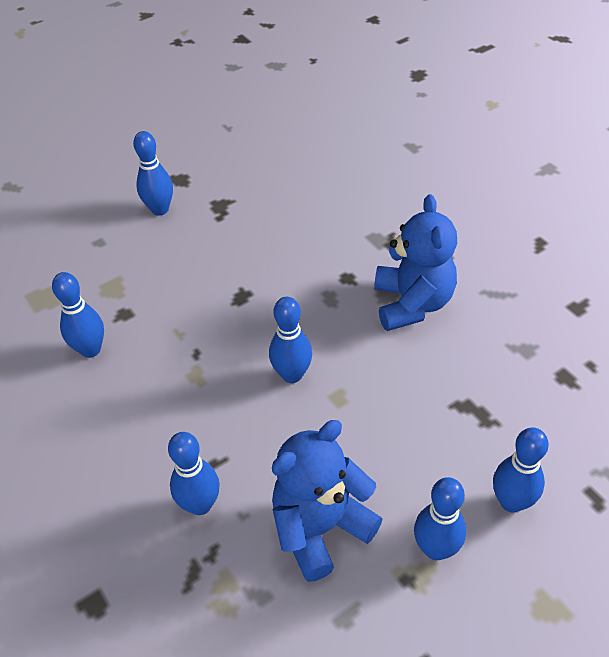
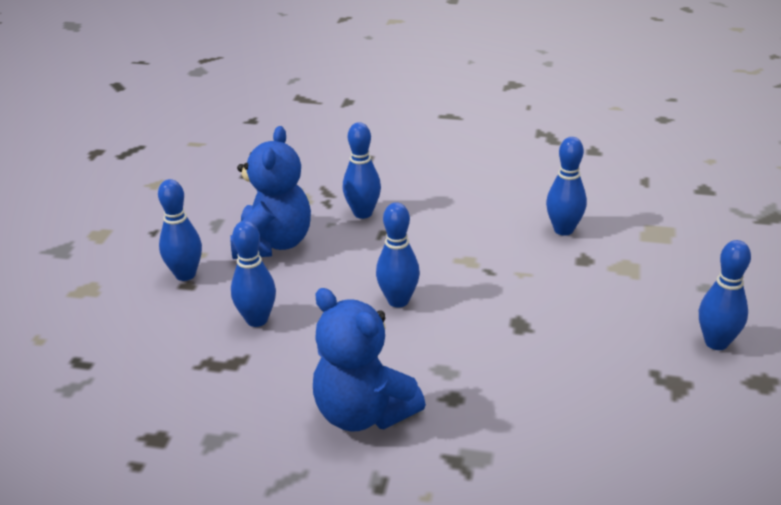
camera: 135 degrees right, 15 degrees down
blue bowling pin [493,427,549,513] -> blue bowling pin moved to [231,221,276,327]

